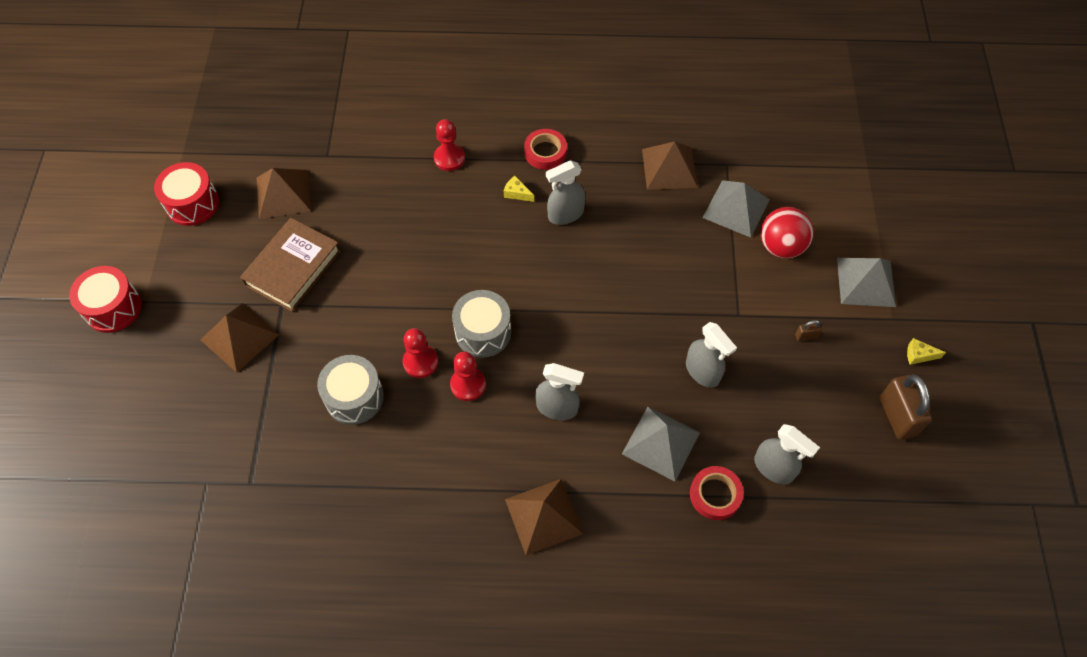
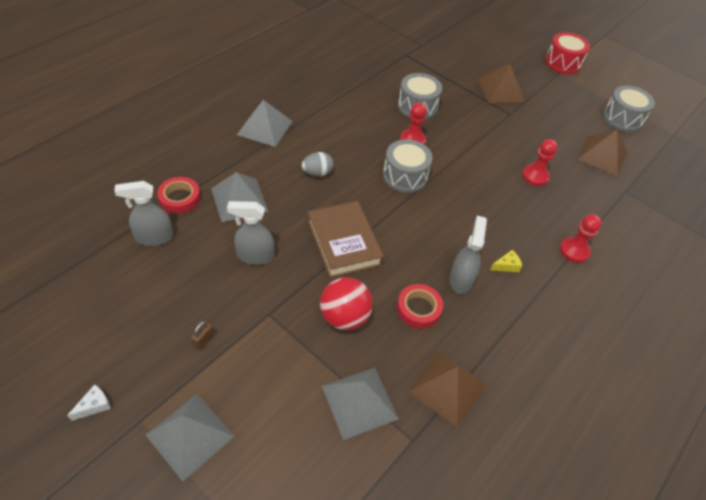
camera: 125 degrees right, 10 degrees down
red drum [154,162,219,226] -> grey drum [603,86,655,132]
brown book [240,218,341,312] -> brown book moved to [308,201,384,278]
red pawn [450,352,486,401] -> red pawn moved to [522,139,558,186]
brown pyramid [505,479,583,555] -> grey pyramid [237,100,293,147]
red tape [524,129,567,170] -> red tape moved to [397,284,443,329]
grey spray bottle [535,363,584,420] -> grey egg [302,152,334,177]
red ball [761,207,814,258] -> red ball moved to [320,277,373,330]
brown padlock [880,374,932,440] -> none
yellow cheese [907,338,946,365] -> white cheese [67,384,111,421]

